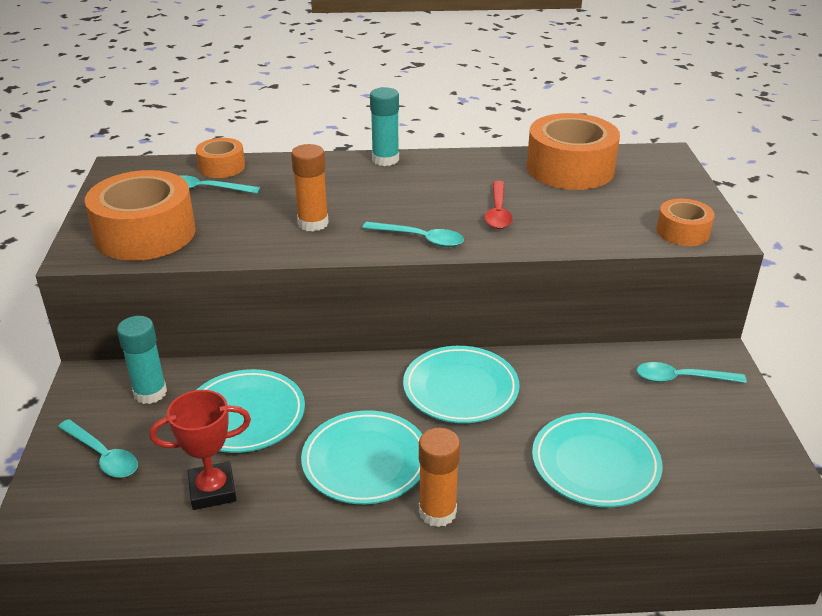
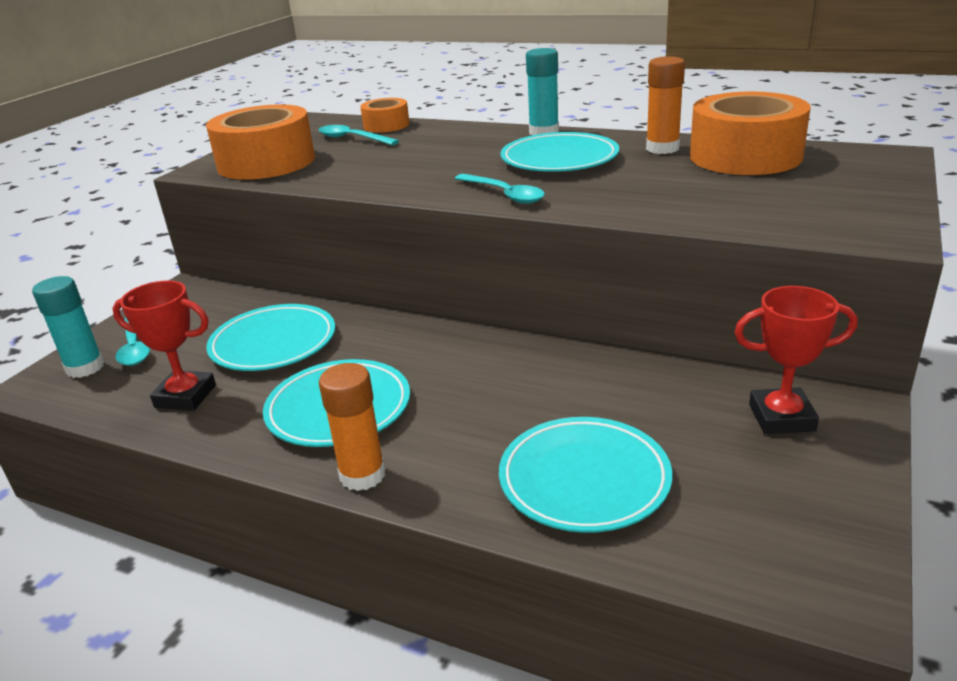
camera: 30 degrees right, 5 degrees down
turquoise glue stick [117,316,167,404] -> turquoise glue stick moved to [32,276,104,378]
orange glue stick [291,144,329,232] -> orange glue stick moved to [646,56,685,154]
turquoise plate [403,346,520,423] -> turquoise plate moved to [501,132,619,172]
red spoon [484,181,513,229] -> none
turquoise spoon [637,362,747,383] -> red trophy [734,286,858,434]
orange tape [656,199,715,246] -> none

